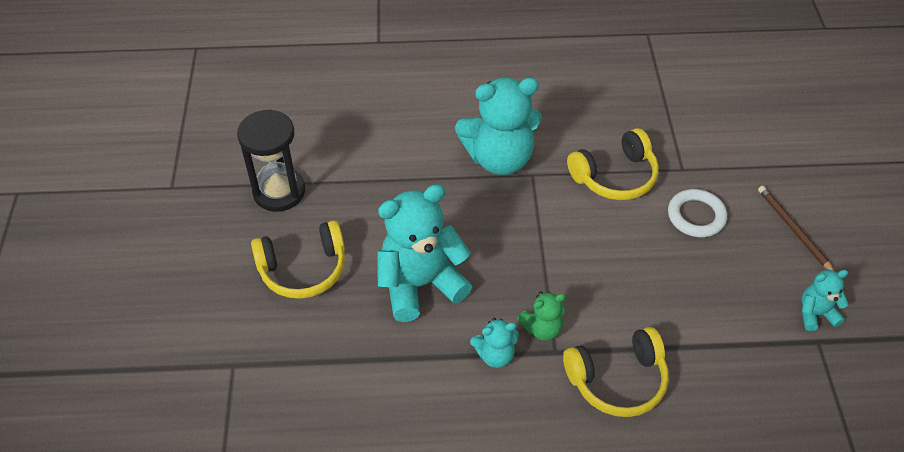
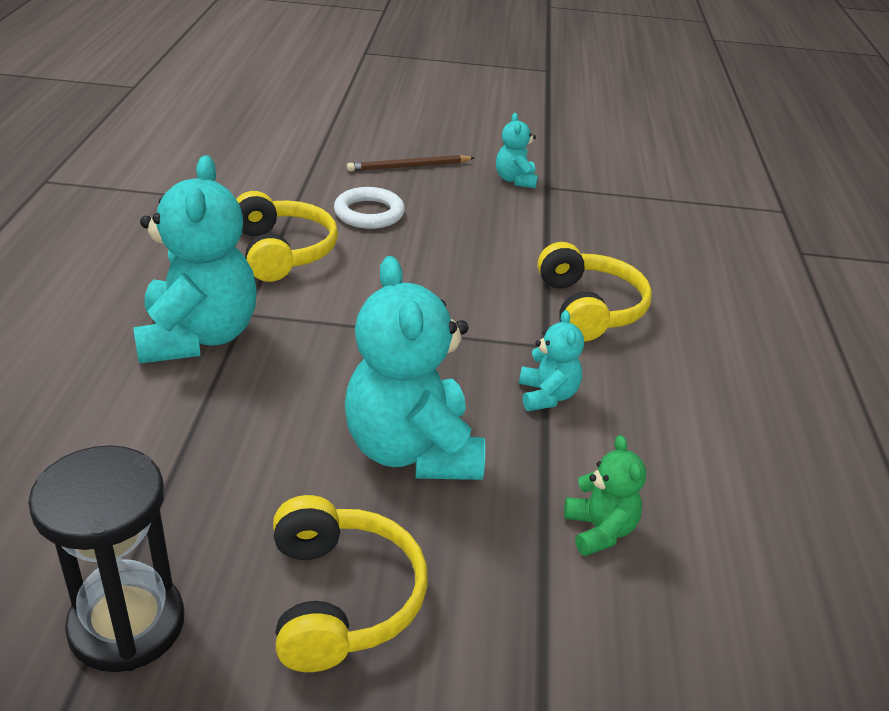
camera: 85 degrees left, 15 degrees down
green teddy bear [517,291,566,341] -> green teddy bear moved to [564,435,646,556]

